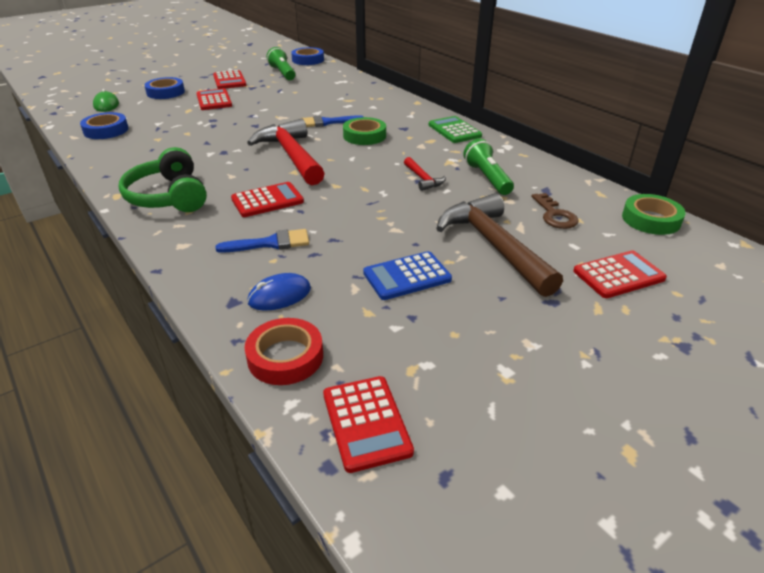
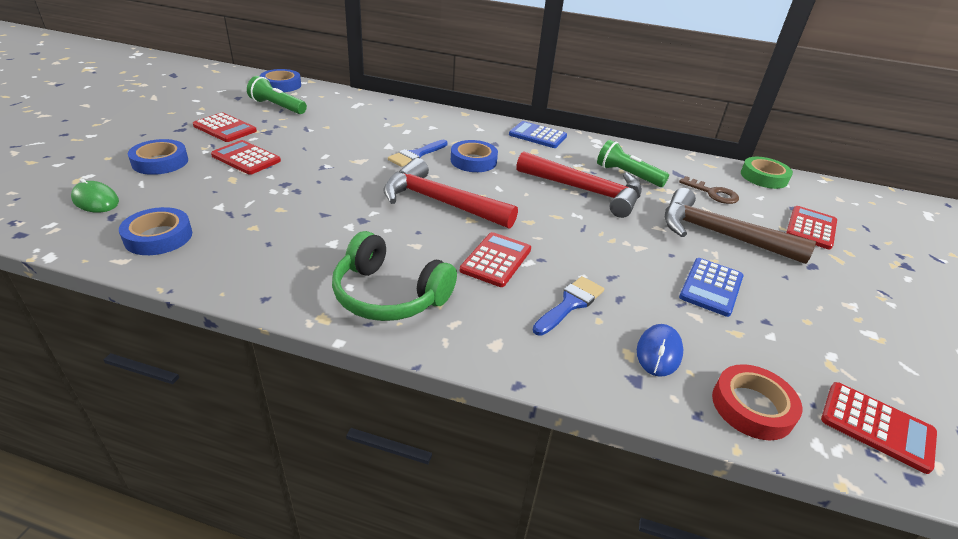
camera: 40 degrees left, 0 degrees up
green tape [343,117,386,145] -> blue tape [451,140,498,172]
red hammer [404,157,446,191] -> red hammer [516,151,642,218], size x2.18
green calculator [429,116,482,143] -> blue calculator [509,121,567,148]

